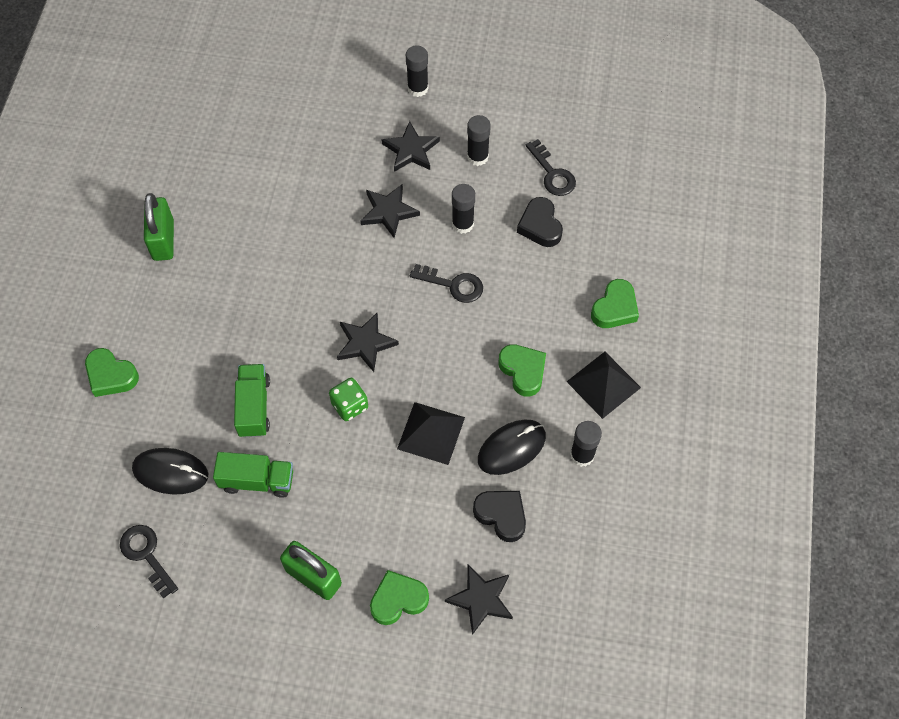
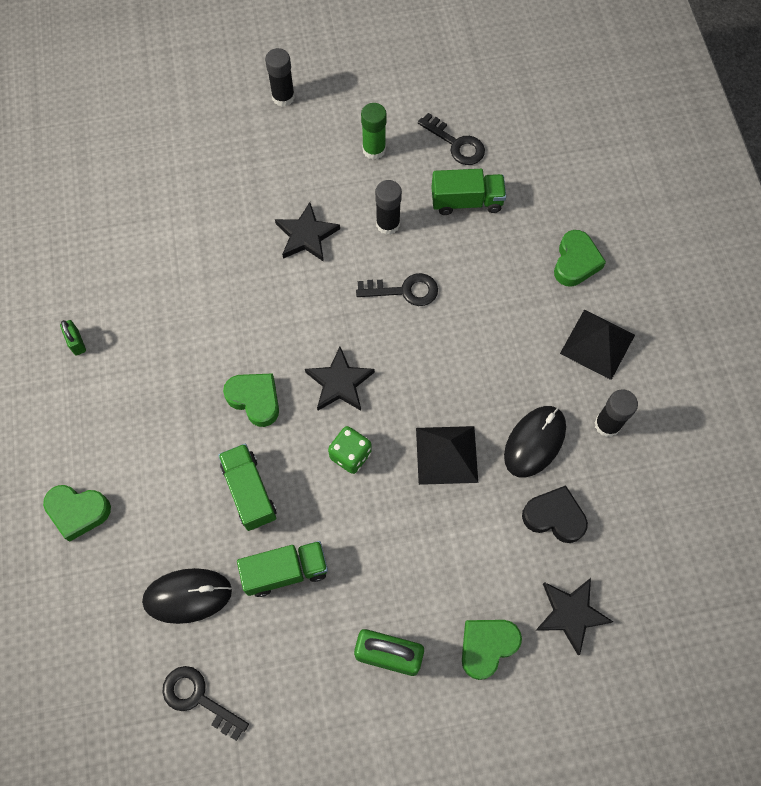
camera: 20 degrees left, 5 degrees up
green padlock [144,193,174,261] -> green padlock [60,320,86,356], size x0.51
black star [381,121,440,172] -> none
black glue stick [467,115,491,166] -> green glue stick [361,103,387,160]
green heart [498,344,546,397] -> green heart moved to [223,373,279,427]
black heart [517,197,563,247] -> green truck [431,169,506,215]

